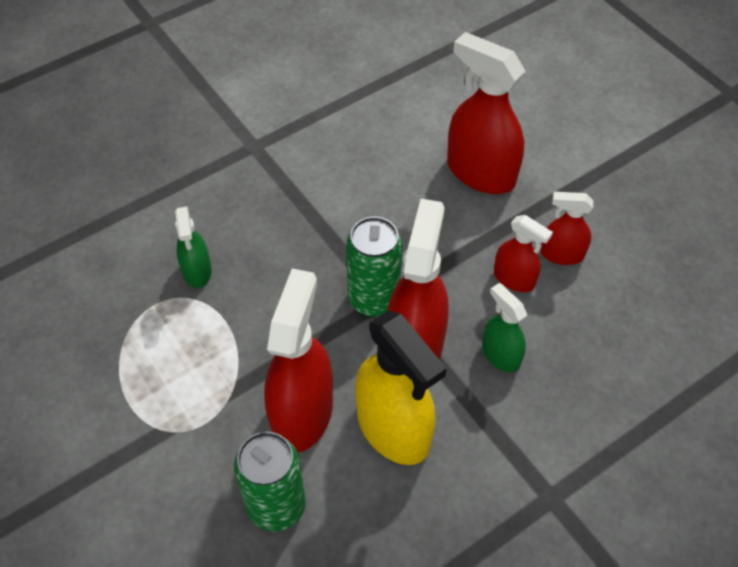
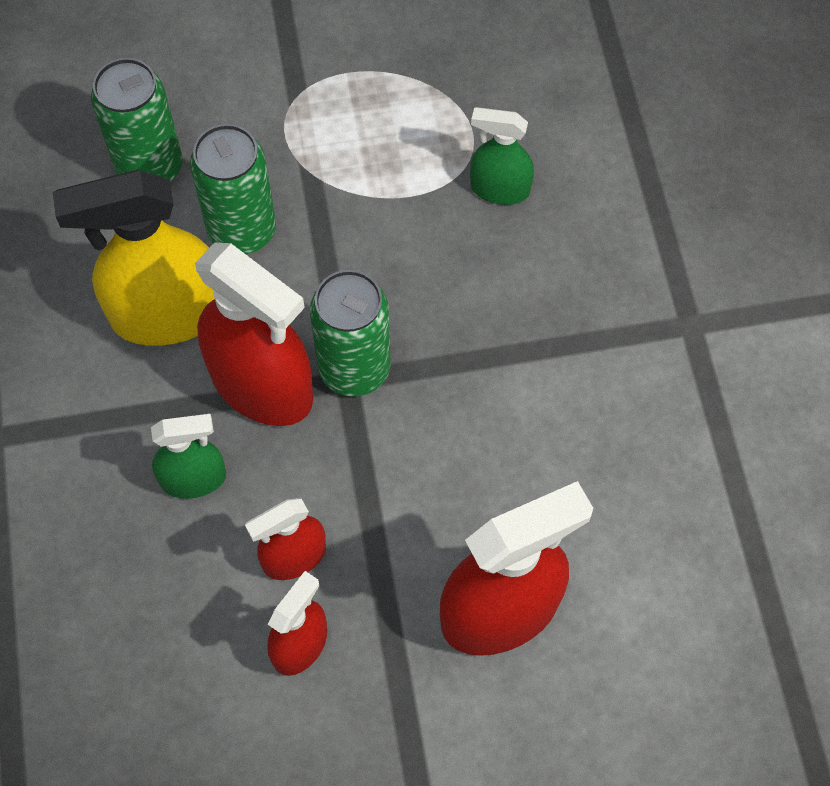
camera: 115 degrees right, 10 degrees up
red spray bottle [264,268,333,453] -> green can [190,124,276,254]

